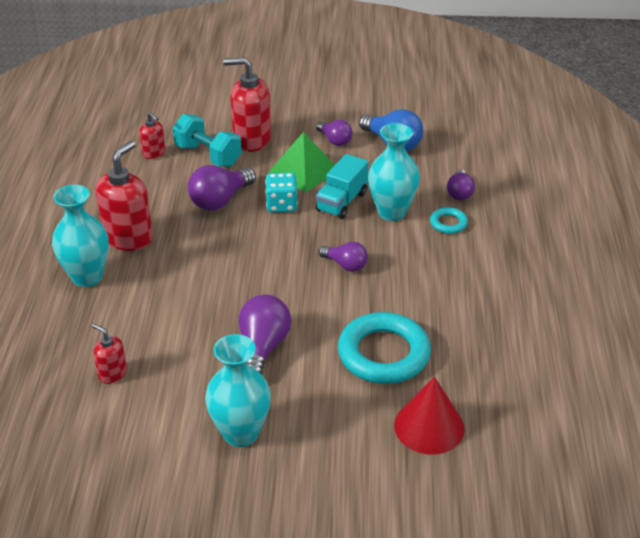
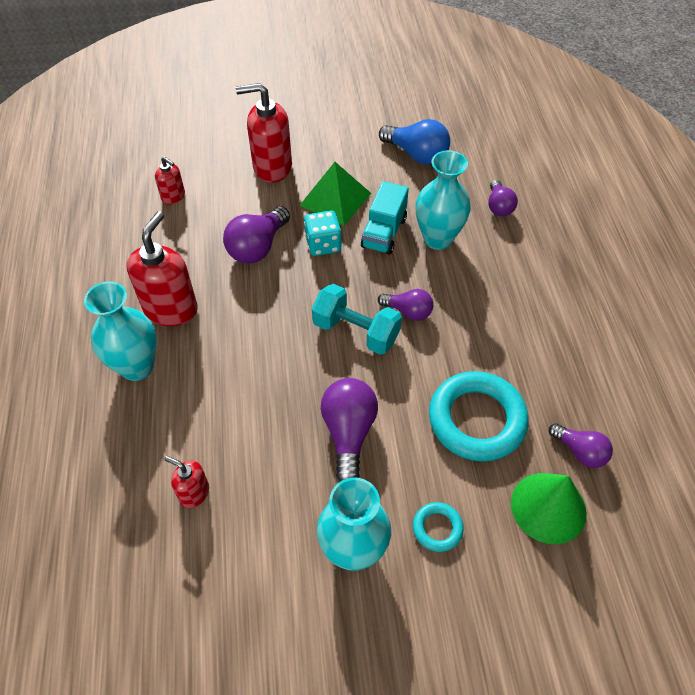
camera: 10 degrees left, 15 degrees up
turquoise dumbbell [173,114,242,167] -> turquoise dumbbell moved to [312,284,402,355]
purple light bulb [316,120,353,146] -> purple light bulb moved to [549,423,613,468]
red cone [394,377,465,455] -> green cone [511,473,587,544]
turquoise ring [430,207,468,234] -> turquoise ring moved to [413,502,464,552]

